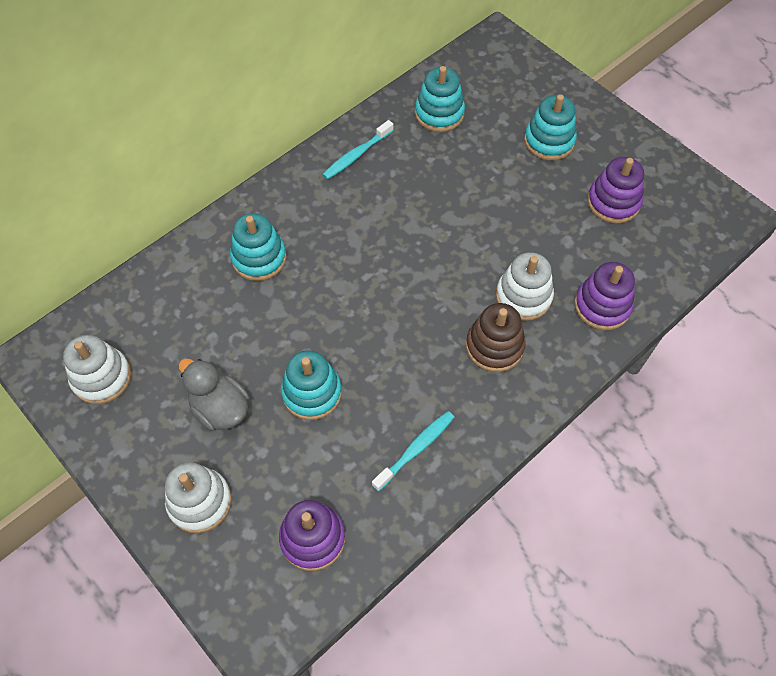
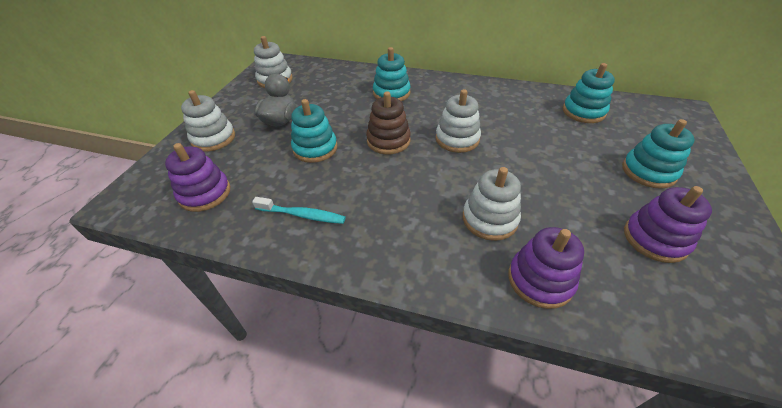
camera: 60 degrees right, 15 degrees down
turquoise toothbrush [322,120,394,180] -> none
brown stacking toy [466,303,526,372] -> brown stacking toy moved to [366,91,411,154]
none -> white stacking toy [436,89,481,153]

